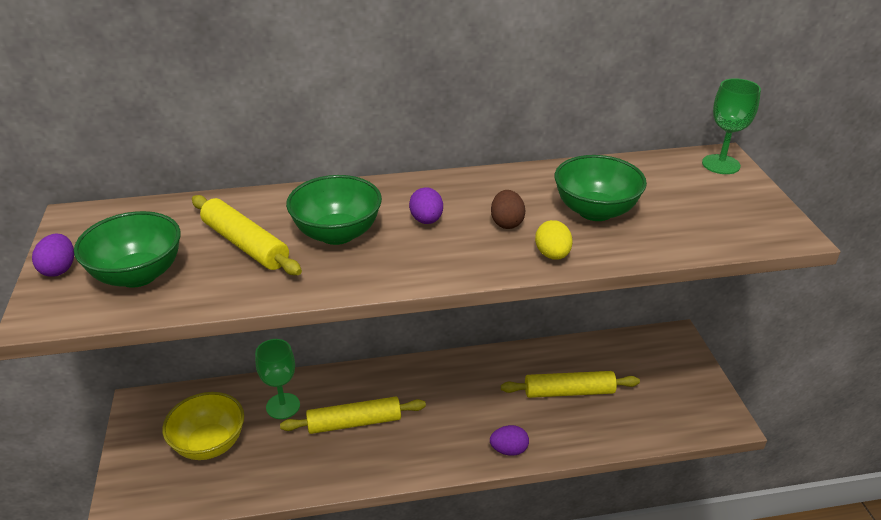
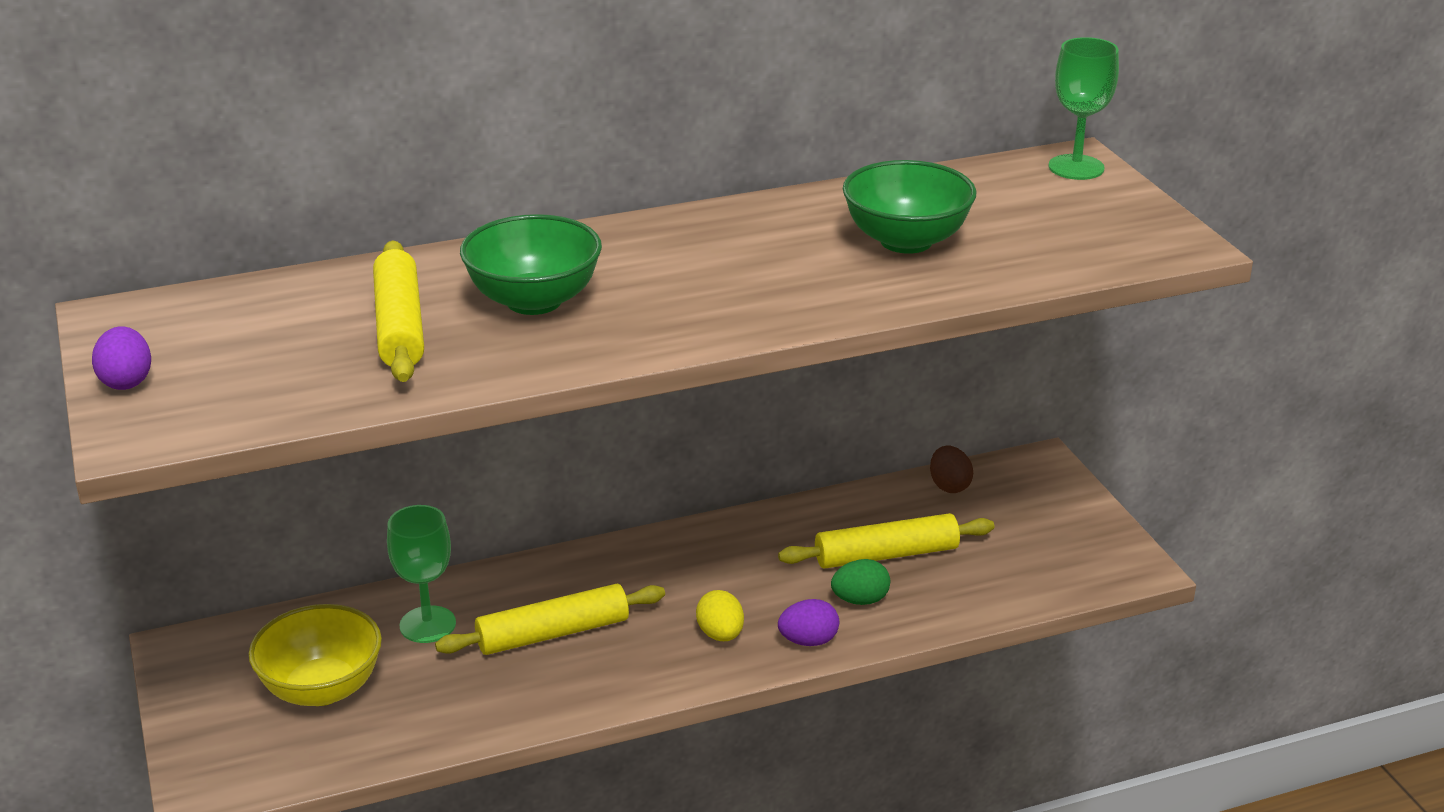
camera: 10 degrees left, 5 degrees down
green bowl [74,211,181,288] -> none
yellow rolling pin [192,195,302,275] -> yellow rolling pin turned 45 degrees clockwise [373,241,424,382]
purple egg [409,187,443,224] -> none
brown egg [491,190,525,229] -> brown egg moved to [930,446,973,493]
yellow egg [535,220,573,260] -> yellow egg moved to [696,590,744,641]
none -> green egg [831,559,890,605]

